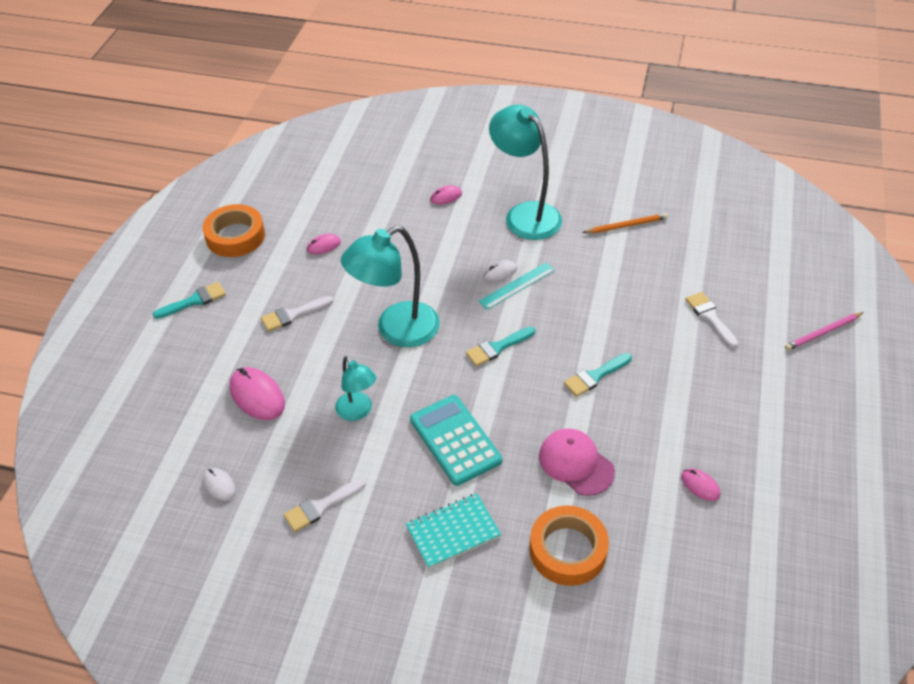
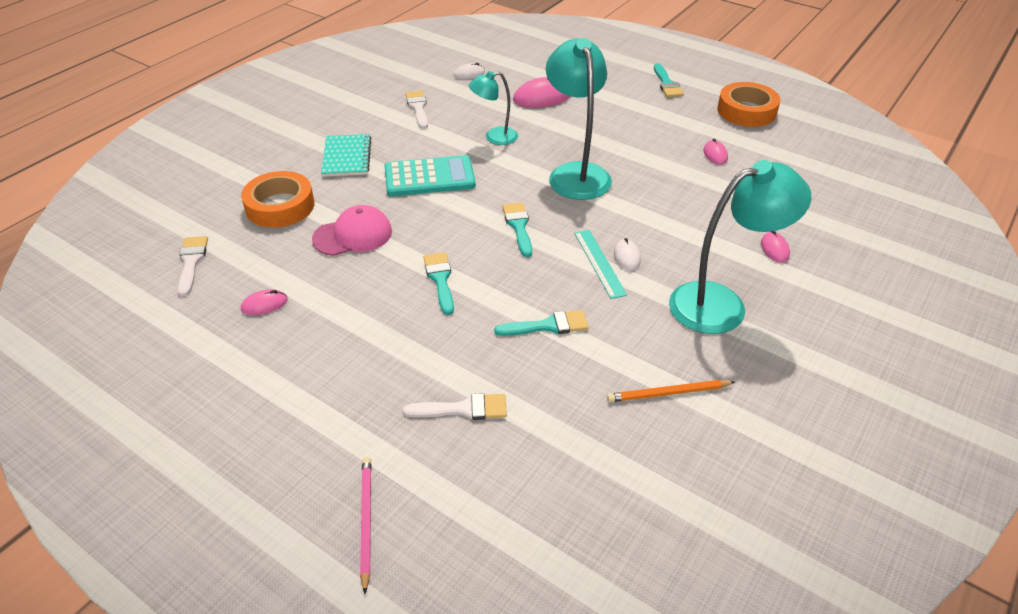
camera: 110 degrees right, 5 degrees down
white brush [261,296,334,332] -> white brush moved to [178,236,208,296]
orange pencil [583,213,668,233] -> orange pencil turned 75 degrees clockwise [607,380,735,402]
none -> turquoise brush [494,310,589,336]

